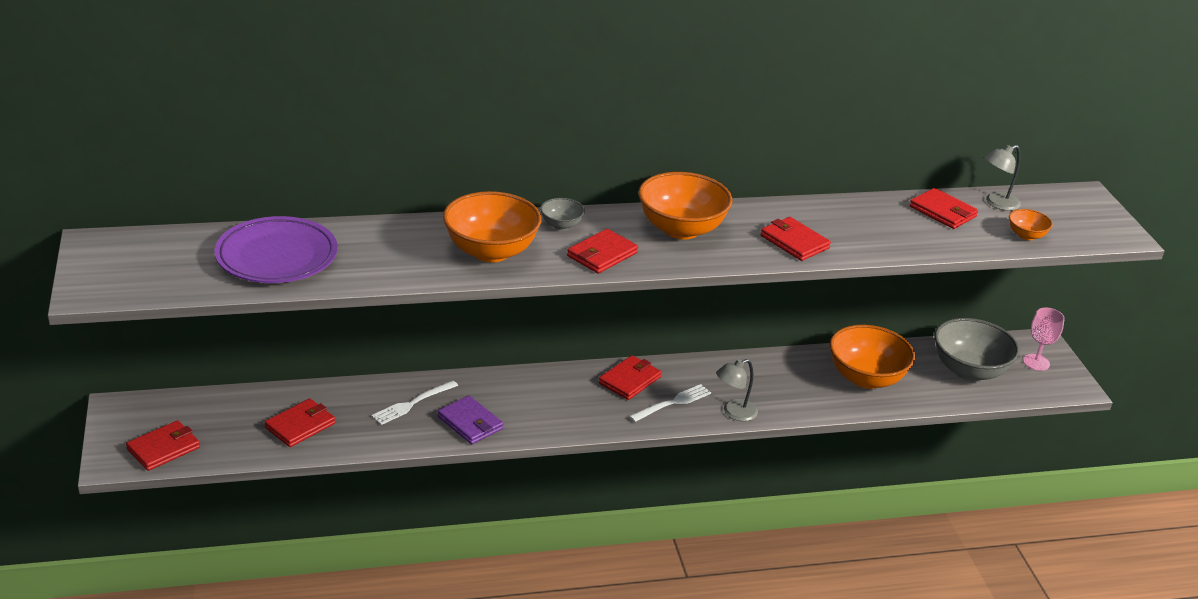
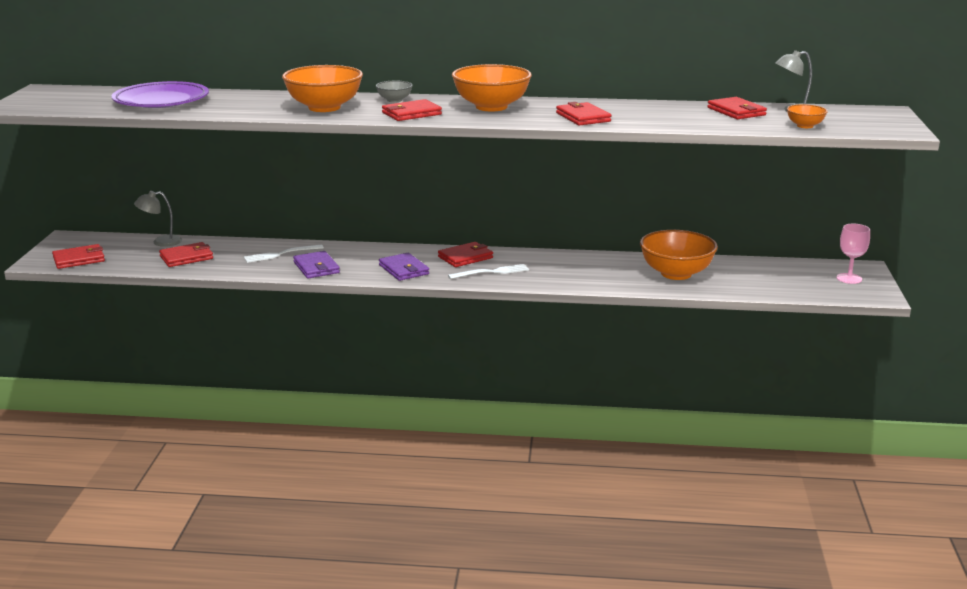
camera: 20 degrees right, 10 degrees down
grey lamp [716,359,758,421] -> grey lamp moved to [134,191,182,247]
grey bowl [934,318,1019,381] -> none
none -> purple wallet [379,253,429,281]

